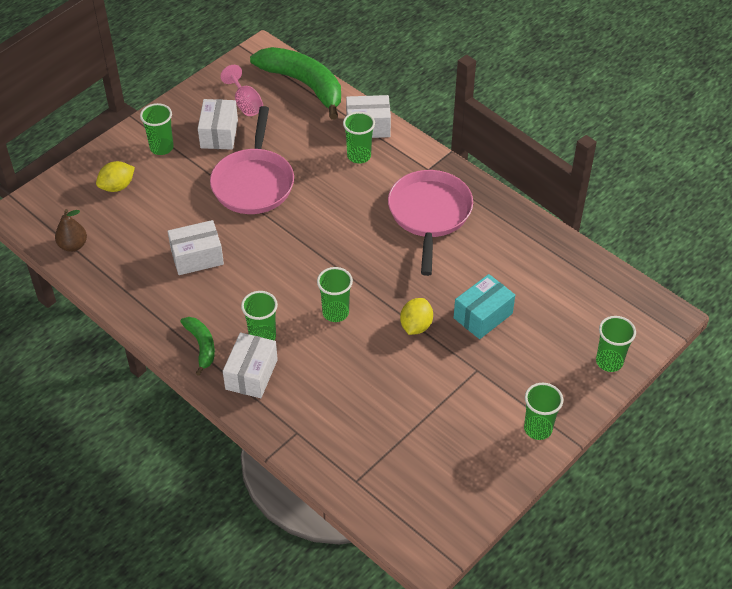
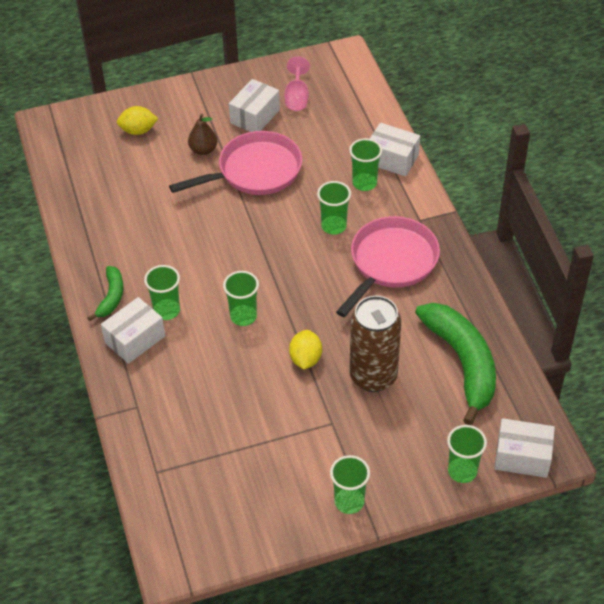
camera: 30 degrees right, 0 degrees up
brown pear [55,209,87,252] -> brown pear moved to [188,114,217,155]
green cup [140,103,174,155] -> green cup moved to [317,181,351,235]
white box [167,220,224,275] -> white box moved to [494,418,555,478]
pink pan [210,106,294,214] -> pink pan turned 150 degrees counterclockwise [169,131,302,195]
green banana [250,47,341,120] -> green banana moved to [415,303,496,425]
yellow lemon [400,298,433,335] -> yellow lemon turned 45 degrees counterclockwise [289,330,322,369]
turquoise box [454,274,515,339] -> brown can [350,296,402,392]

